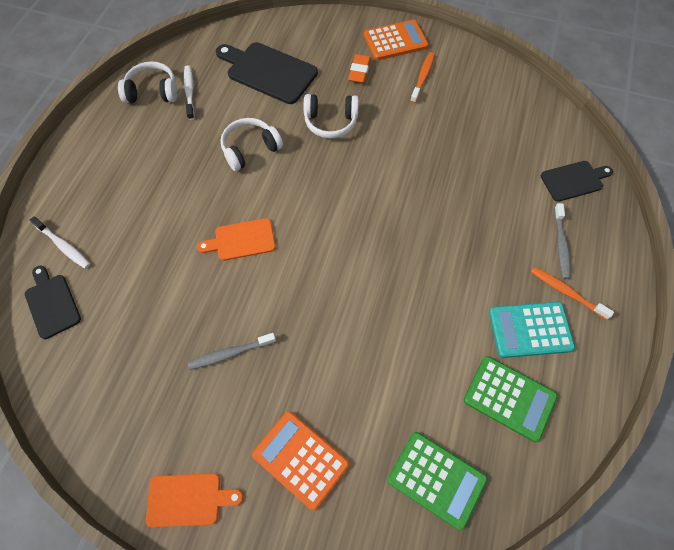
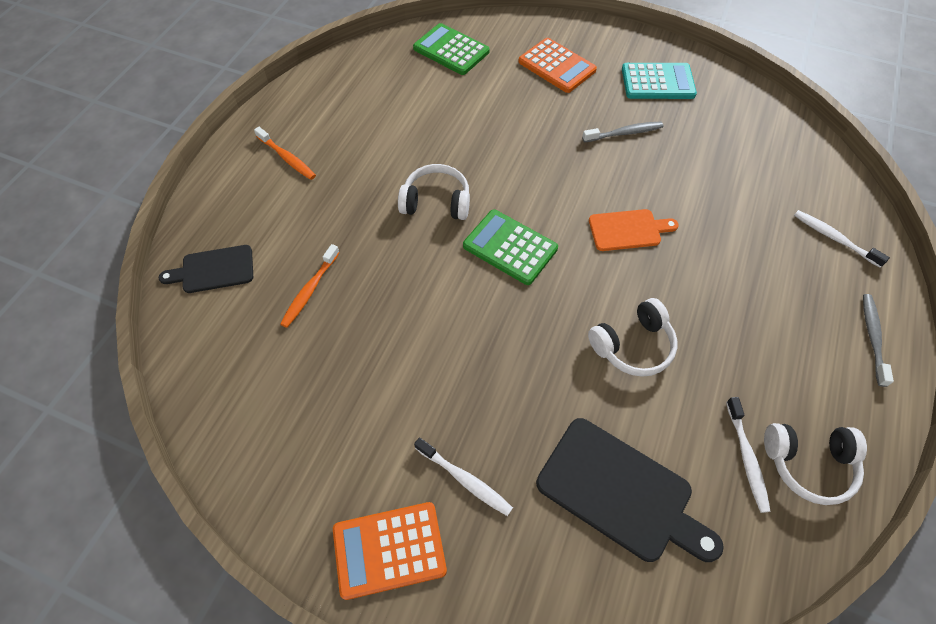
camera: 175 degrees left, 5 degrees down
black cutting board [25,266,81,339] -> none
orange cutting board [146,473,243,527] -> none
white headphones [304,94,359,138] -> white headphones moved to [398,164,470,220]
orange eraser [348,54,371,83] -> white toothbrush [414,437,513,516]
orange toothbrush [410,52,435,103] -> orange toothbrush moved to [280,244,340,328]
green calculator [464,356,558,442] -> green calculator moved to [463,209,558,285]
turquoise calculator [489,302,575,358] -> turquoise calculator moved to [622,63,697,99]
grey toothbrush [554,203,570,279] -> grey toothbrush moved to [863,294,894,387]

